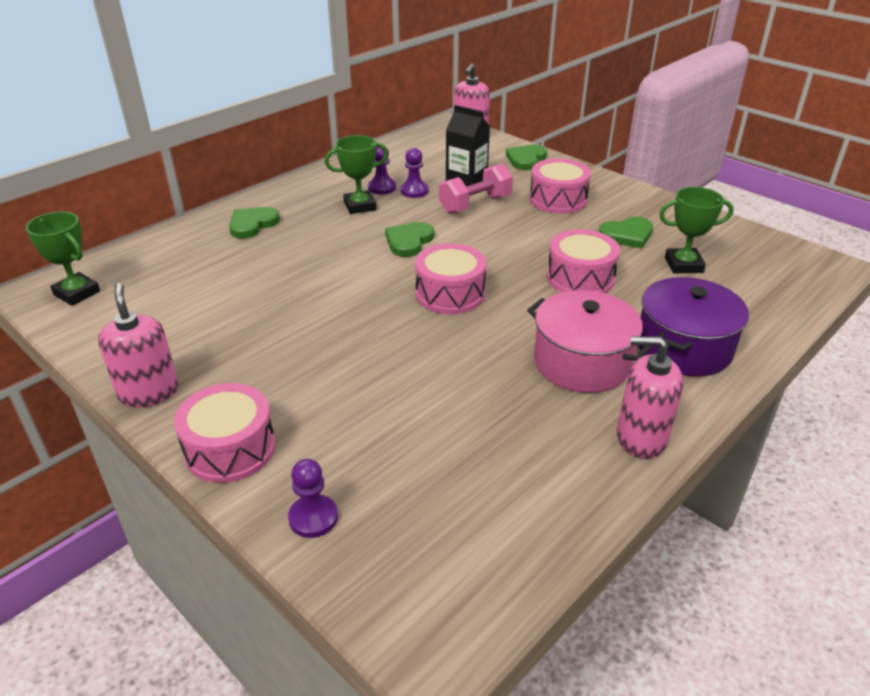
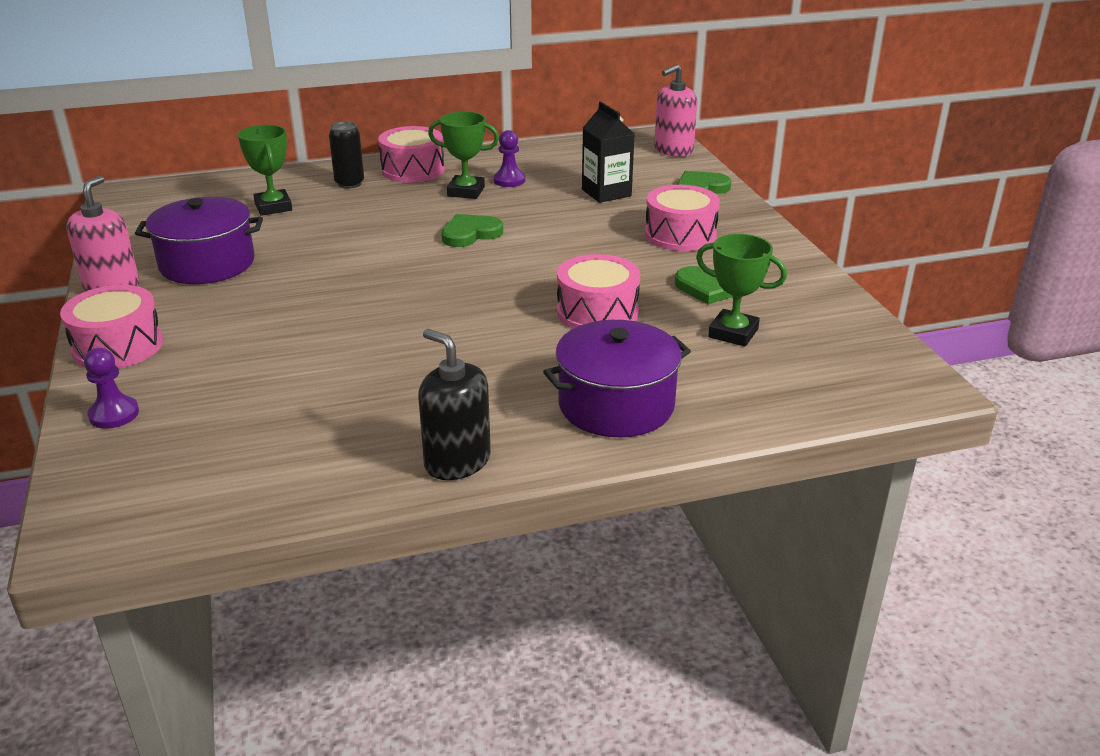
camera: 30 degrees right, 5 degrees down
green trophy [26,212,100,306] -> green trophy moved to [238,125,292,216]
green heart [229,207,280,239] -> black can [329,122,364,189]
purple pawn [400,148,428,198] -> none
pink drum [415,243,487,314] -> pink drum moved to [378,126,445,183]
pink dumbbell [439,163,513,214] -> none
pink pot [527,290,652,393] -> none
pink soap dispenser [617,336,683,459] -> black soap dispenser [418,329,491,480]
none -> purple pot [135,197,263,284]

